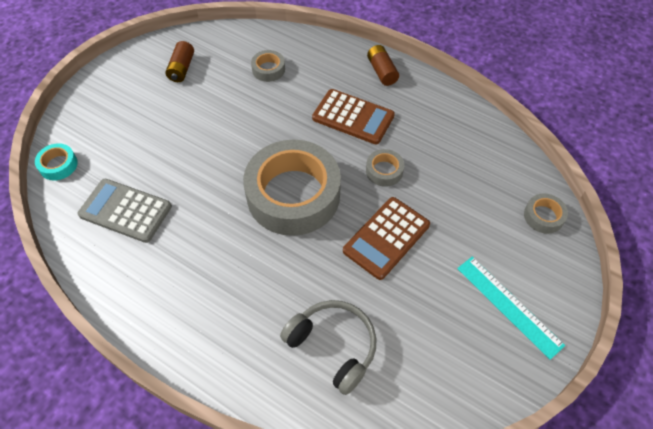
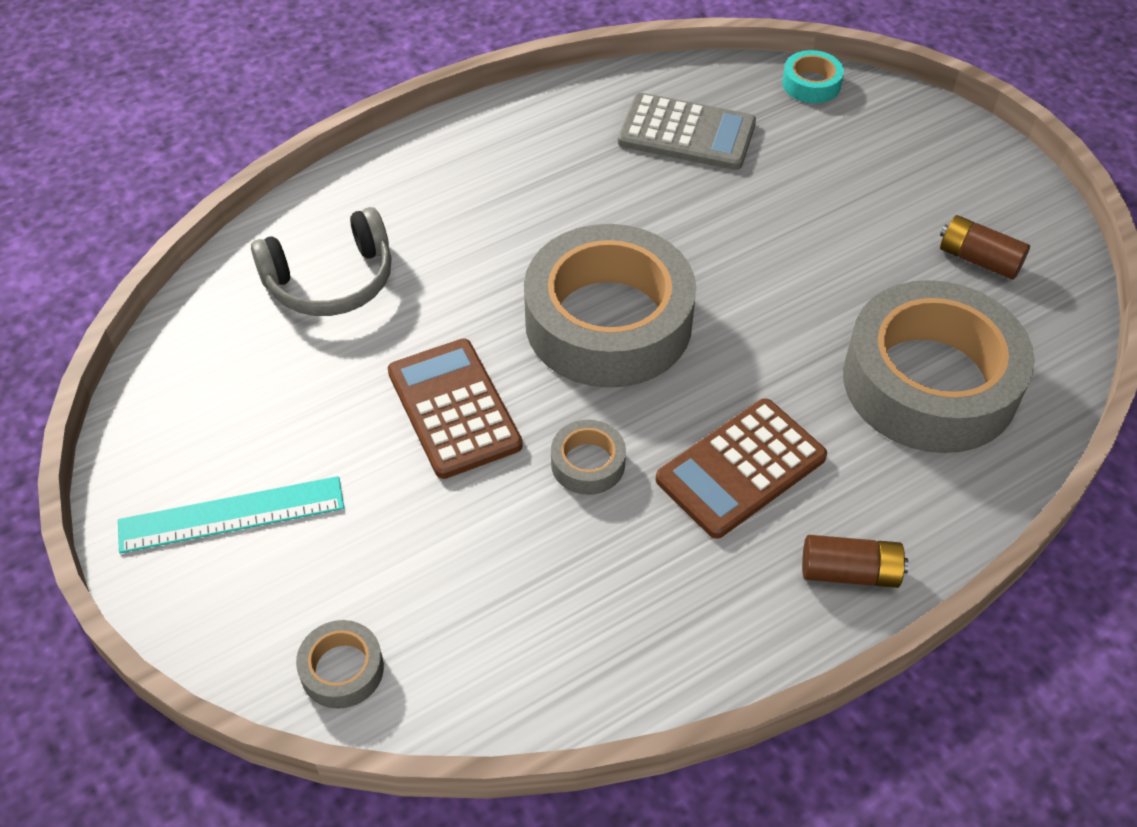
camera: 115 degrees right, 5 degrees down
grey calculator [78,179,172,243] -> grey calculator turned 60 degrees clockwise [618,93,756,170]
grey tape [251,50,285,82] -> grey tape [843,280,1035,453], size x2.44

